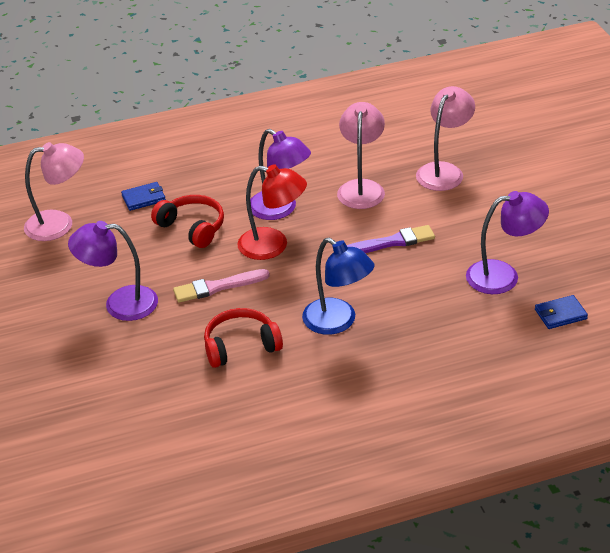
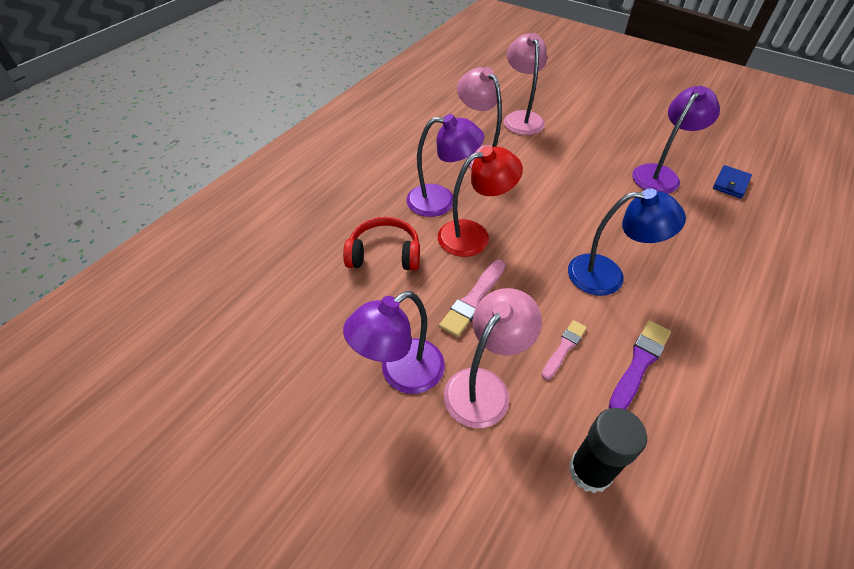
camera: 40 degrees left, 10 degrees up
pink lamp [24,142,84,241] -> pink lamp moved to [444,288,542,428]
blue wallet [121,182,166,211] -> none
red headphones [204,308,283,368] -> pink brush [542,320,587,380]
purple brush [347,225,435,253] -> purple brush moved to [609,320,671,410]
none -> black glue stick [569,408,647,493]

